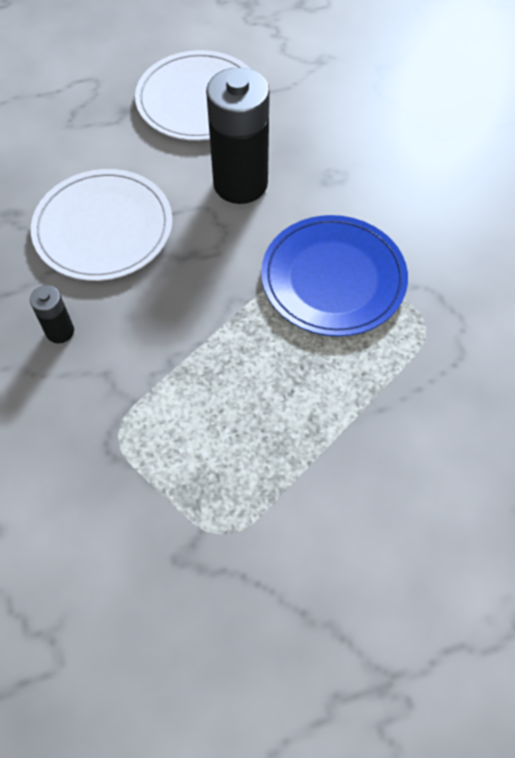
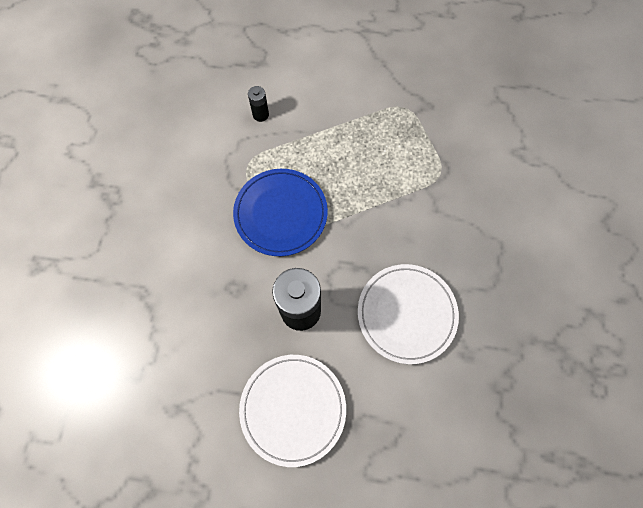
camera: 155 degrees left, 10 degrees up
black battery [30,285,74,343] -> black battery moved to [248,86,269,122]

